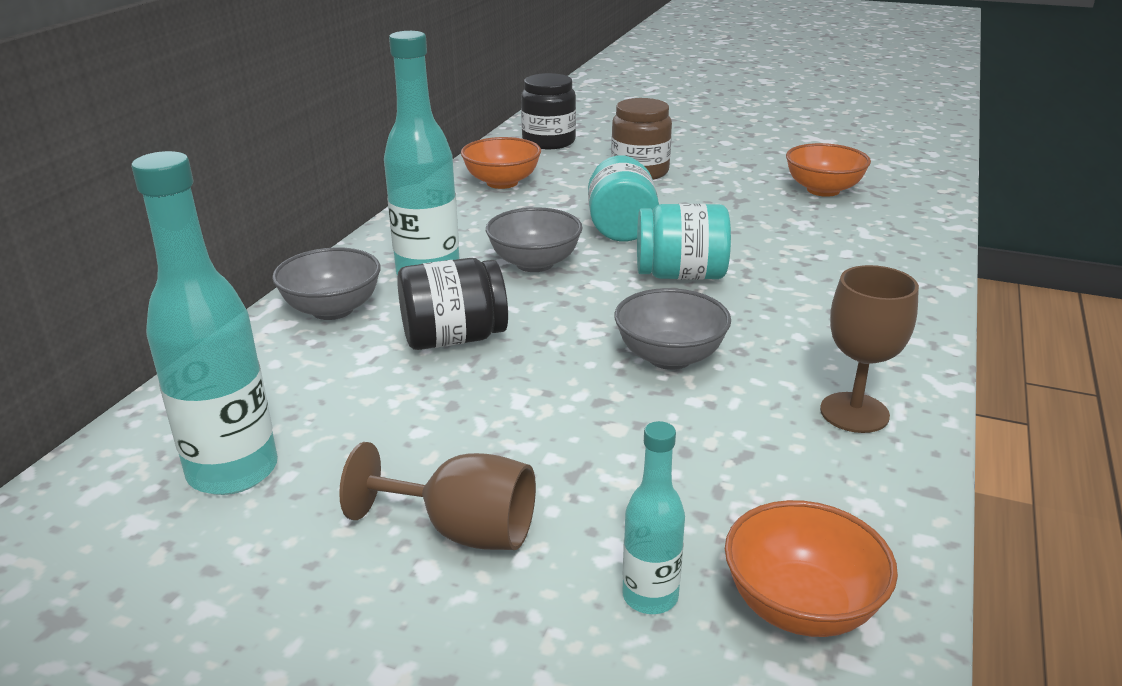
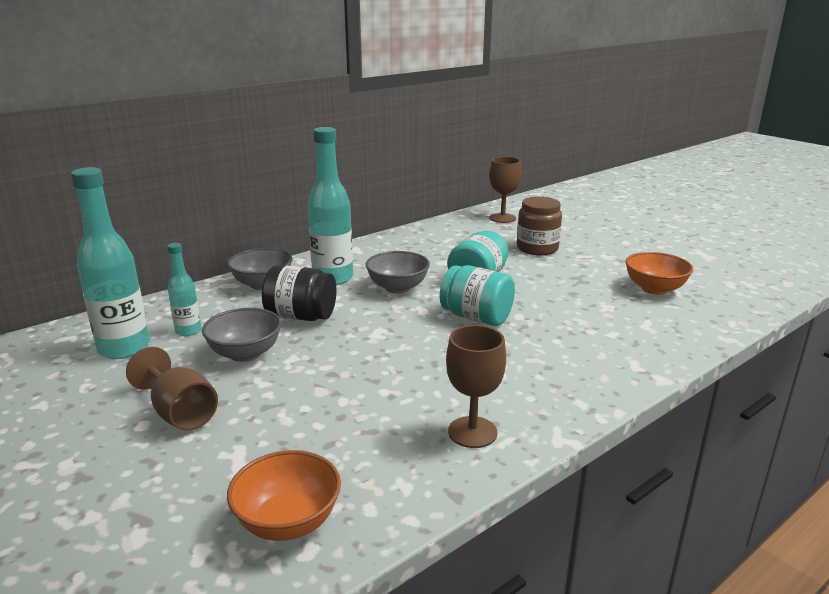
camera: 30 degrees right, 5 degrees down
orange bowl [461,137,541,189] -> none
black jar [521,73,576,149] -> brown goblet [489,157,521,223]
grey bowl [614,288,731,370] -> grey bowl moved to [202,308,282,362]
turquoise bottle [623,421,685,614] -> turquoise bottle moved to [167,243,201,336]

